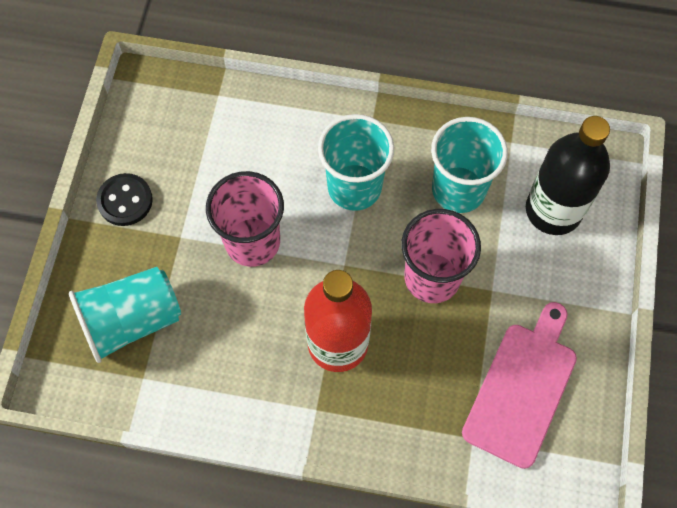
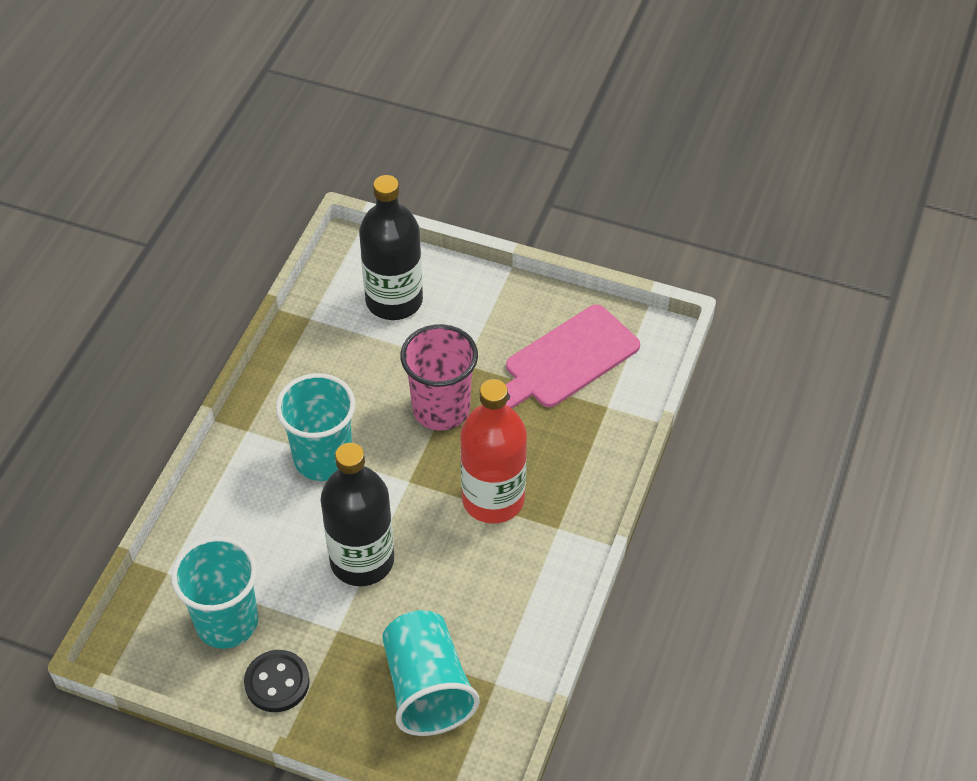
camera: 80 degrees left, 15 degrees down
pink cup [206,171,284,267] -> black bottle [321,443,394,586]
turquoise cup [431,117,508,213] -> turquoise cup moved to [171,536,258,649]
pink cutting board [462,302,577,469] -> pink cutting board turned 75 degrees counterclockwise [506,305,640,409]

